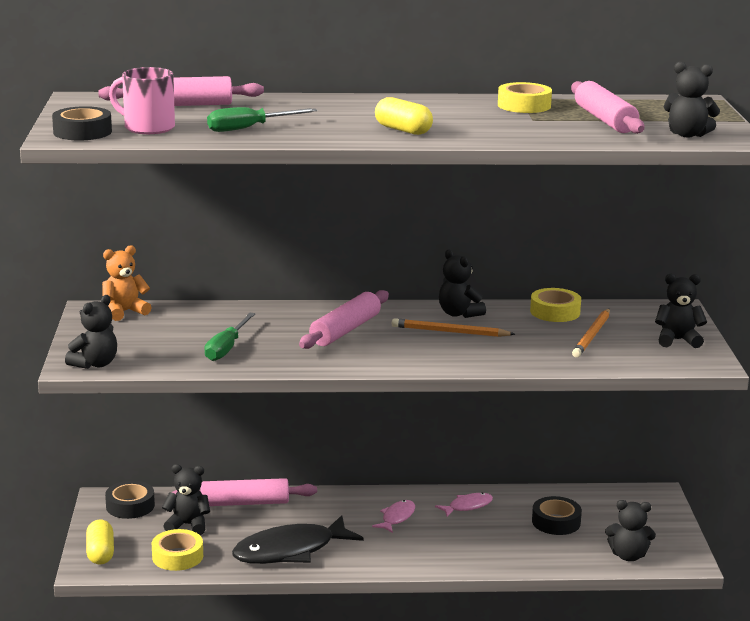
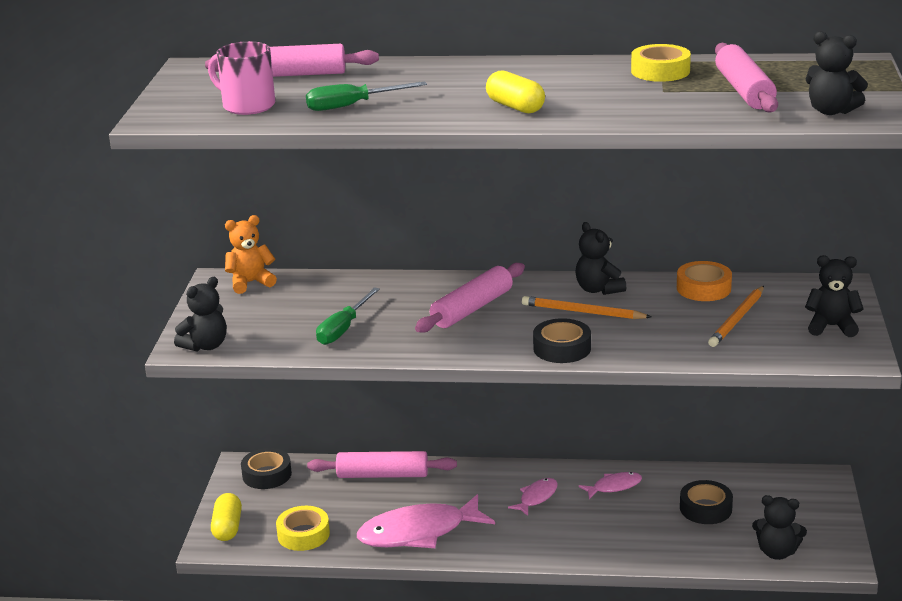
camera: 10 degrees right, 5 degrees up
black tape [52,106,112,141] -> black tape moved to [533,318,591,363]
black teddy bear [162,464,210,535] -> none
black fish [232,515,364,564] -> pink fish [357,494,495,548]
yellow tape [530,288,581,322] -> orange tape [677,261,732,301]

